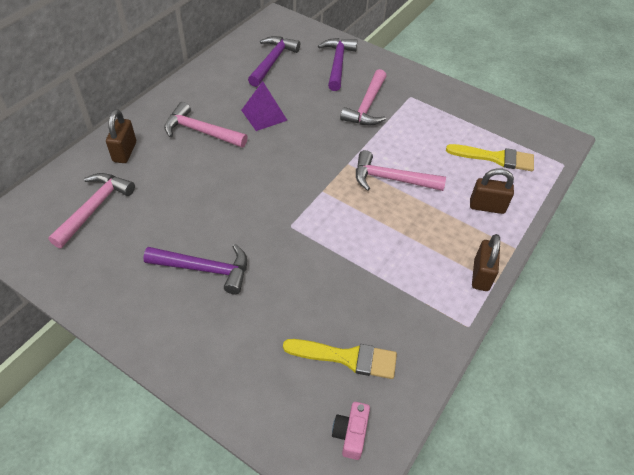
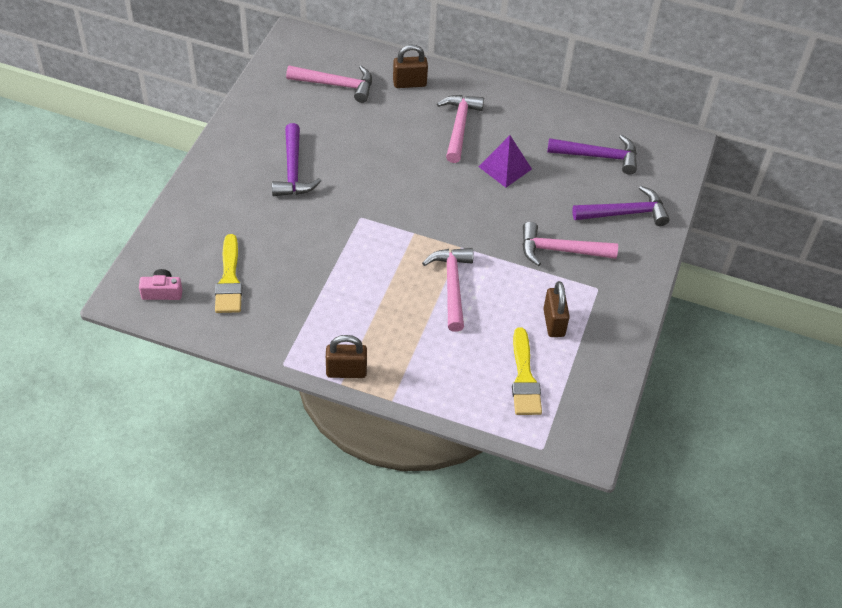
camera: 75 degrees right, 0 degrees up
brown padlock [470,168,514,214] -> brown padlock moved to [543,281,570,337]

